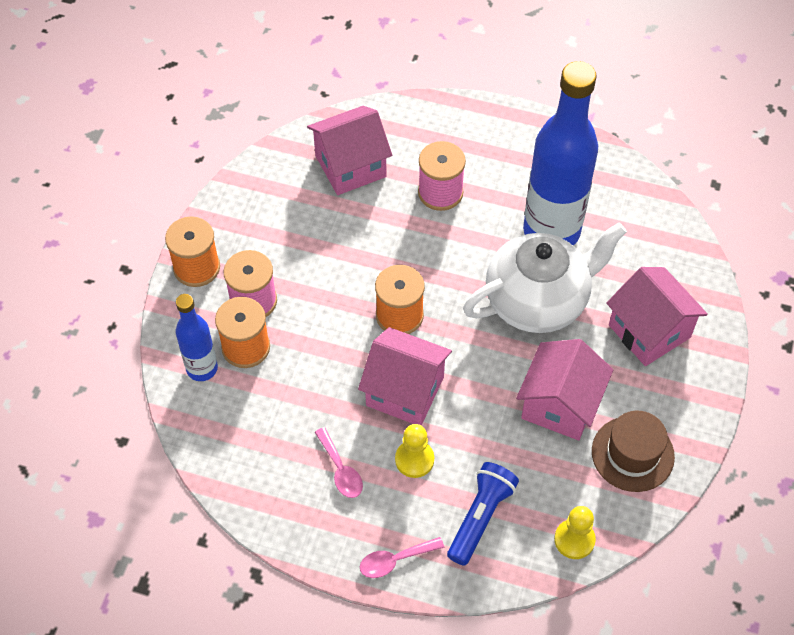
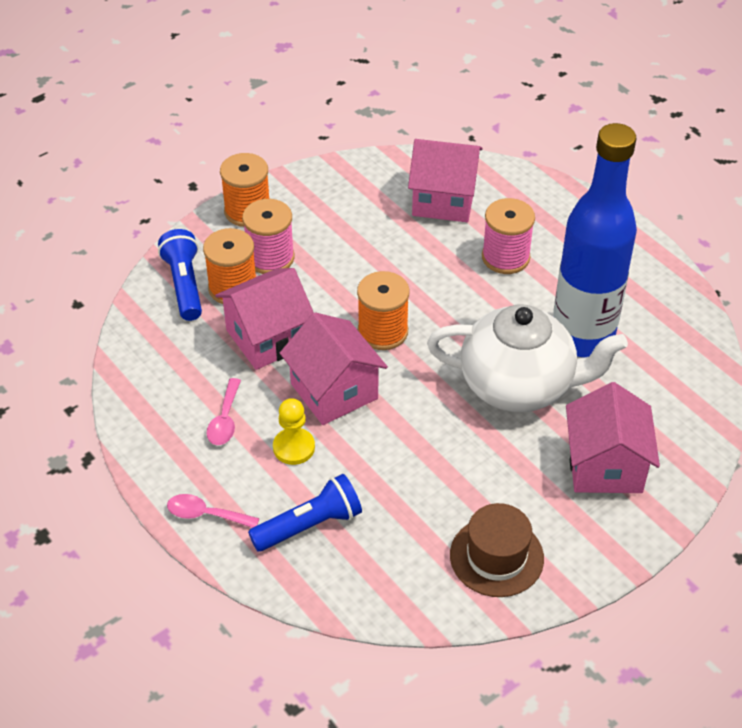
camera: 35 degrees right, 10 degrees down
blue bottle [176,294,218,381] -> blue flashlight [158,229,202,321]
pink house [516,339,613,440] -> pink house moved to [215,268,314,370]
yellow pawn [554,506,596,559] -> none

